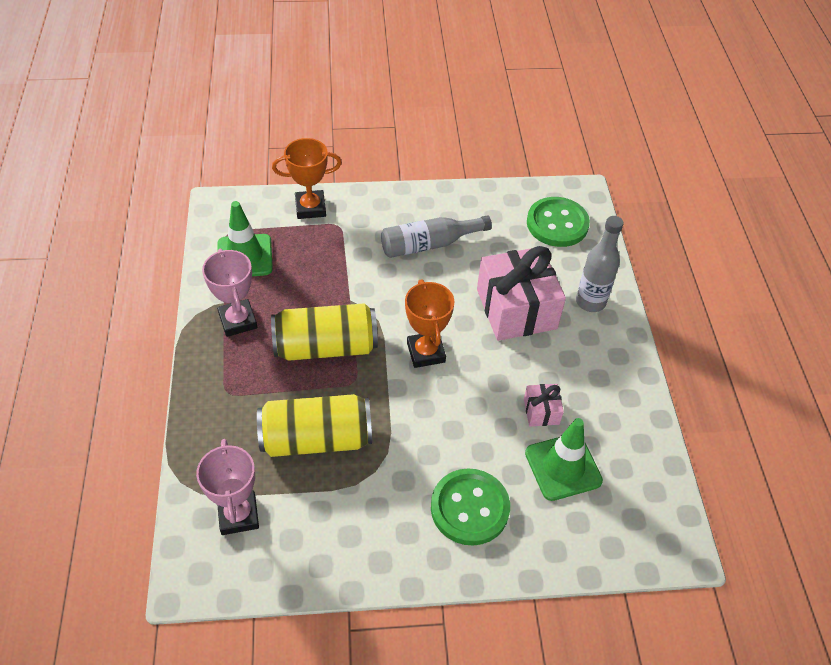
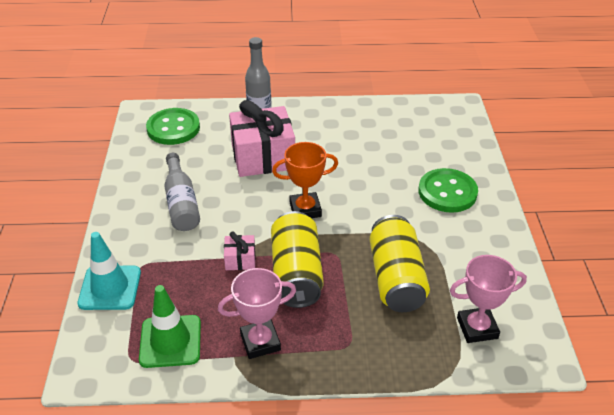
camera: 85 degrees left, 10 degrees down
orange trophy [272,138,342,219] -> turquoise traffic cone [77,232,141,310]
pink gift [524,384,564,426] -> pink gift moved to [224,232,256,270]
green traffic cone [525,418,603,501] -> none

